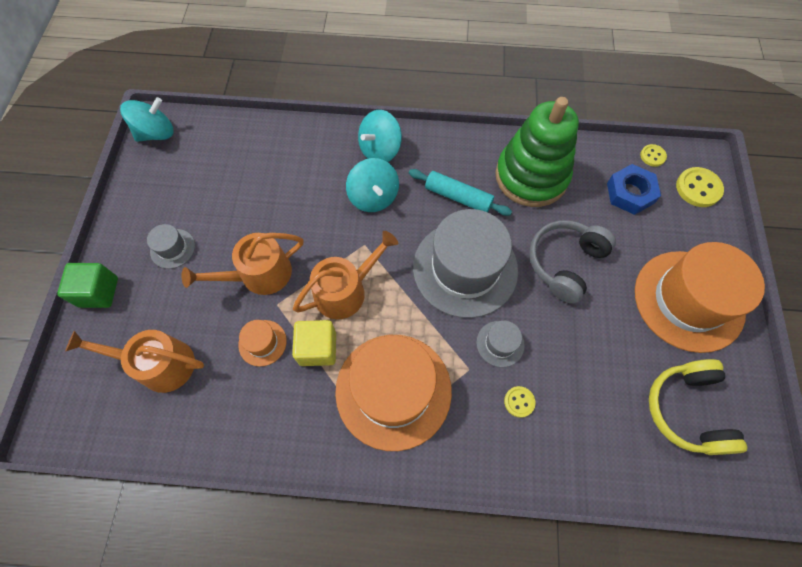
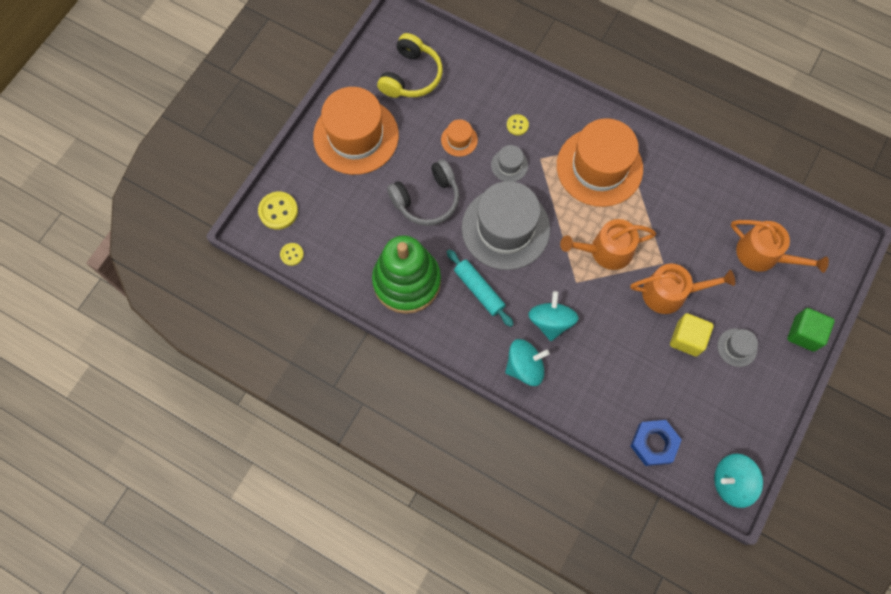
camera: 155 degrees left, 5 degrees up
orange hat [238,320,287,367] -> orange hat moved to [441,119,478,157]
yellow cube [292,320,336,366] -> yellow cube moved to [670,313,714,357]
blue nut [607,164,661,215] -> blue nut moved to [630,420,682,466]

